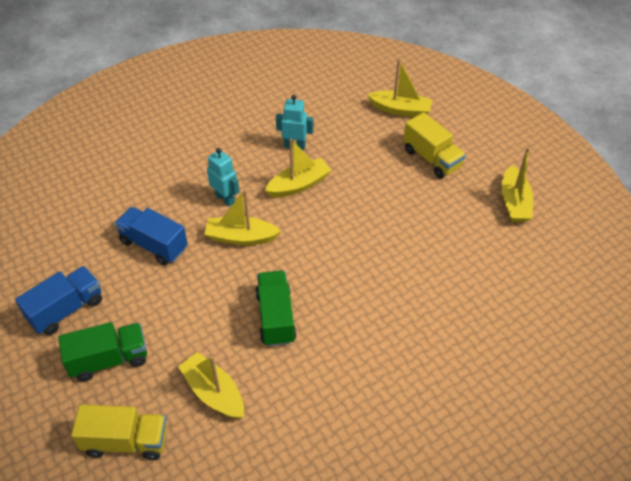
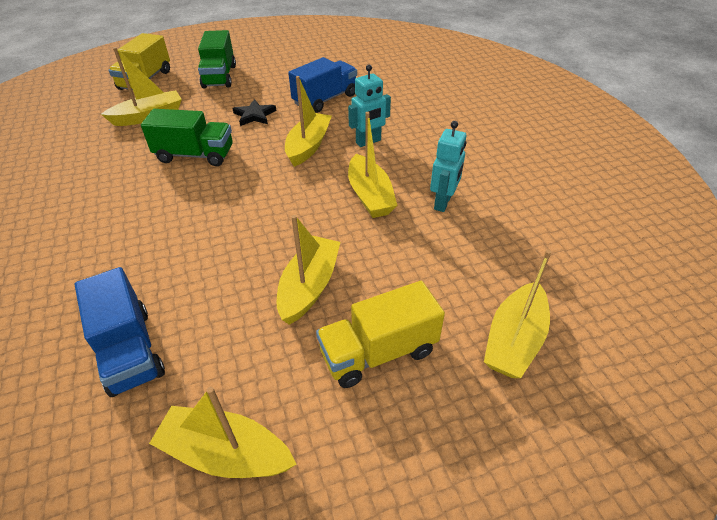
camera: 105 degrees right, 5 degrees down
blue truck [15,266,102,335] -> blue truck moved to [74,267,165,397]
none -> black star [232,99,276,126]
none -> yellow boat [277,215,341,325]

